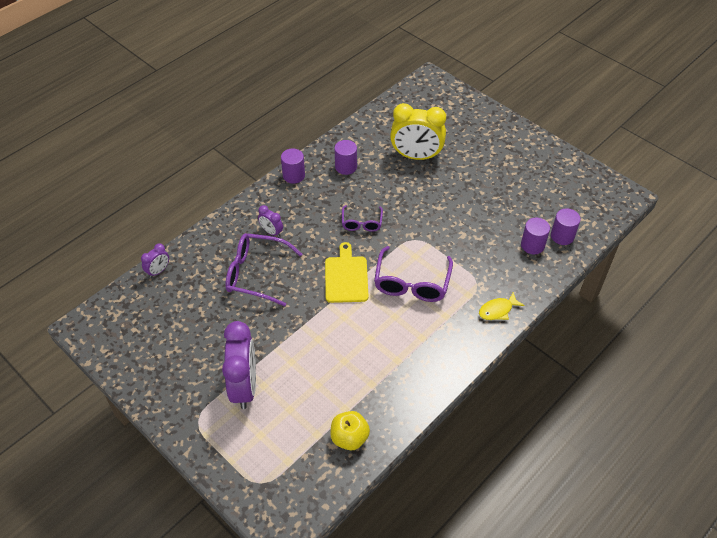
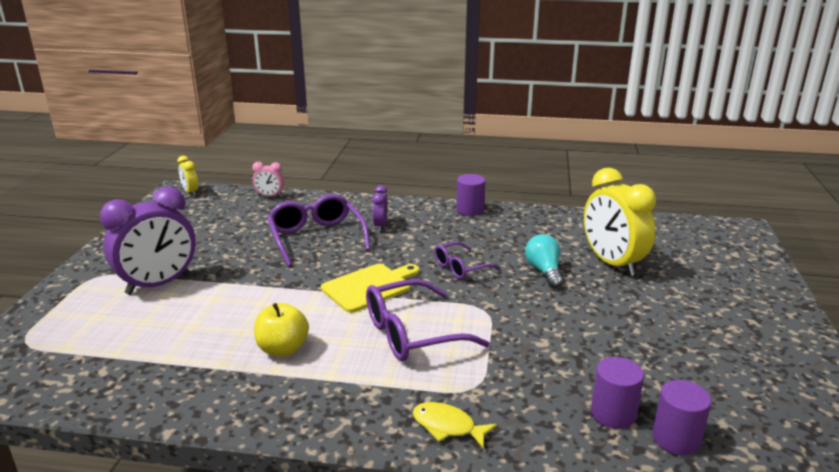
camera: 55 degrees right, 25 degrees down
purple clock [141,243,169,278] -> pink clock [252,162,284,197]
yellow apple [330,411,370,450] -> yellow apple moved to [254,303,309,356]
purple cylinder [335,140,357,175] -> none
none -> yellow clock [177,156,198,196]
none -> turquoise light bulb [525,234,563,288]

